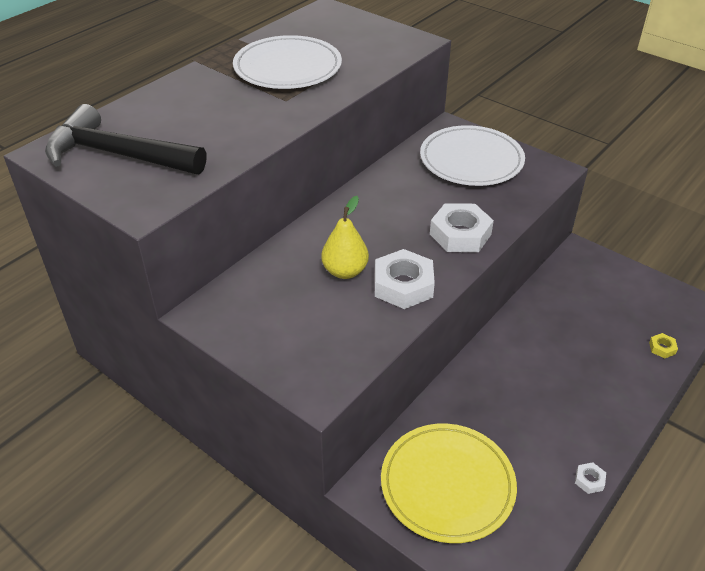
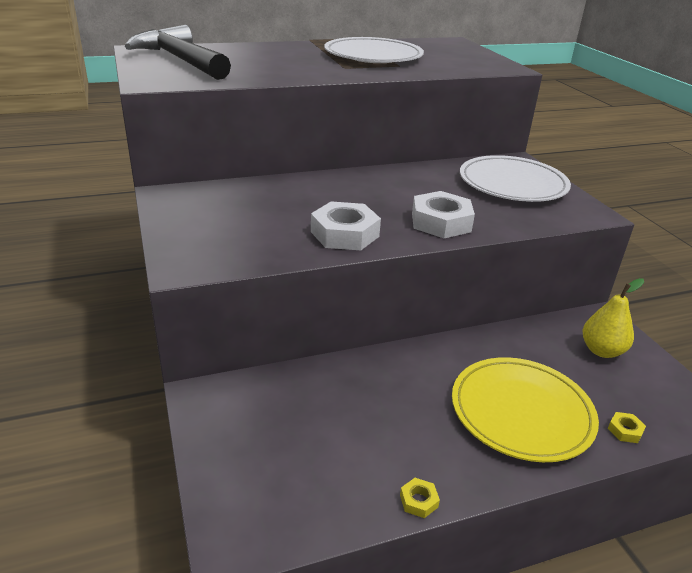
camera: 30 degrees right, 10 degrees down
yellow pear [321,196,369,279] -> yellow pear moved to [582,278,644,358]
yellow plate [381,424,517,543] -> yellow plate moved to [452,357,599,462]
white nut [575,462,606,494] -> yellow nut [400,478,440,518]

